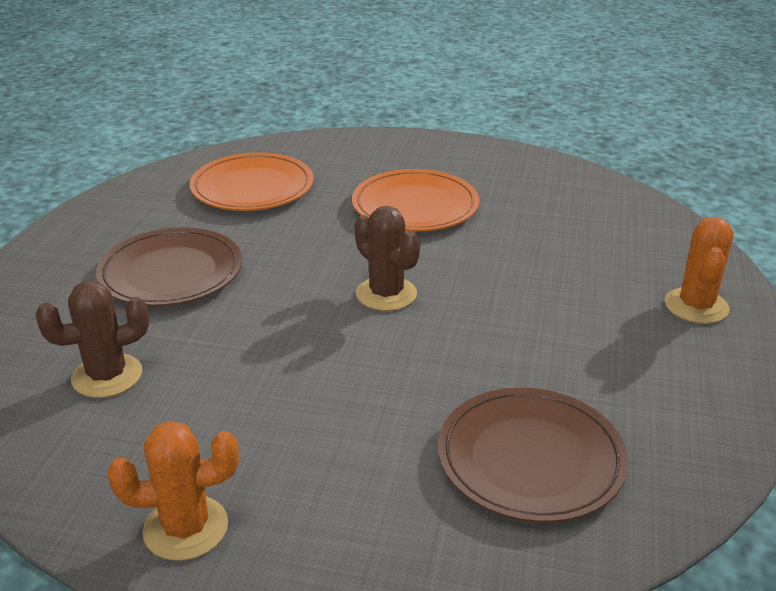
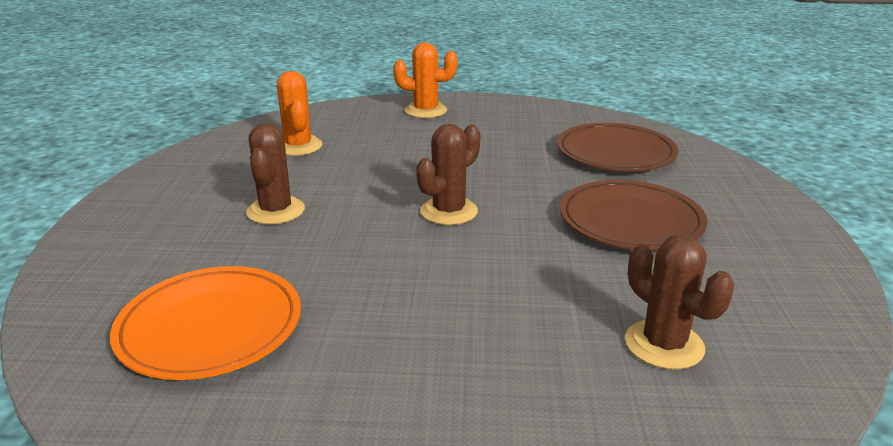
camera: 100 degrees left, 5 degrees down
brown plate [96,227,242,306] -> brown plate moved to [560,180,708,251]
orange cactus [108,421,239,561] -> orange cactus moved to [277,71,322,156]
orange plate [352,169,479,231] -> brown cactus [246,123,305,225]

